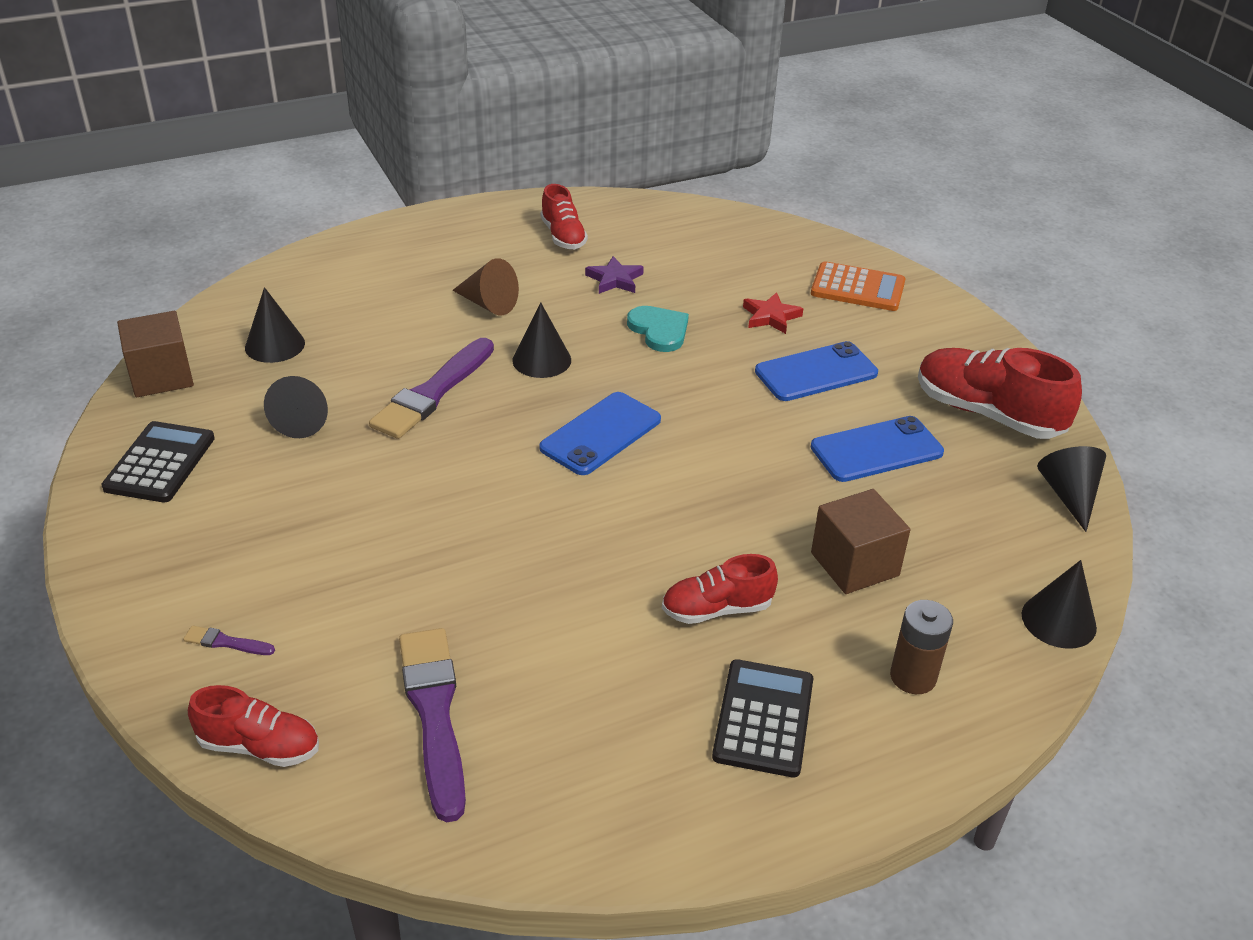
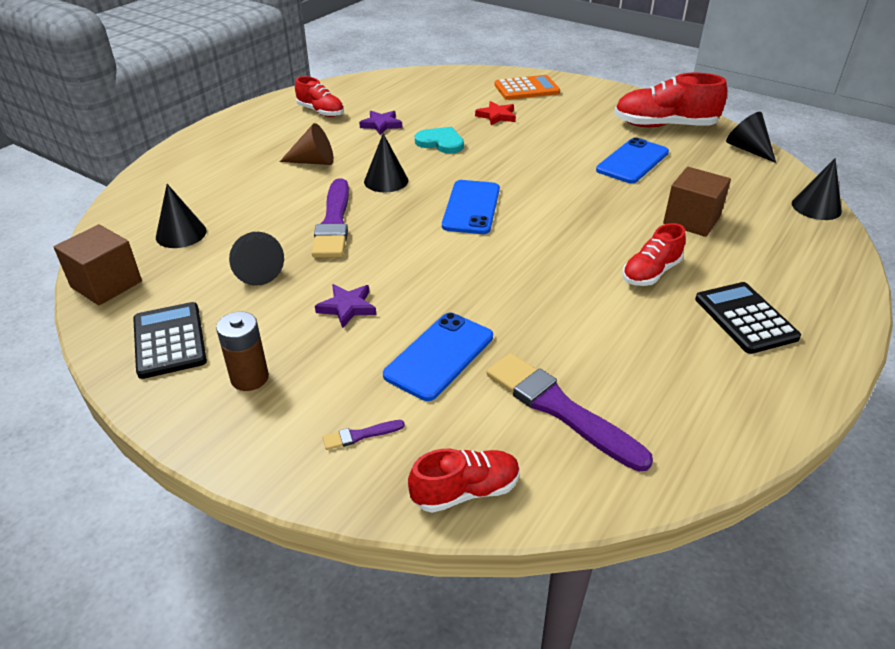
camera: 30 degrees left, 0 degrees up
blue phone [755,341,878,401] -> blue phone moved to [383,312,493,401]
brown battery [890,600,953,694] -> brown battery moved to [216,311,269,391]
none -> purple star [315,284,376,328]

